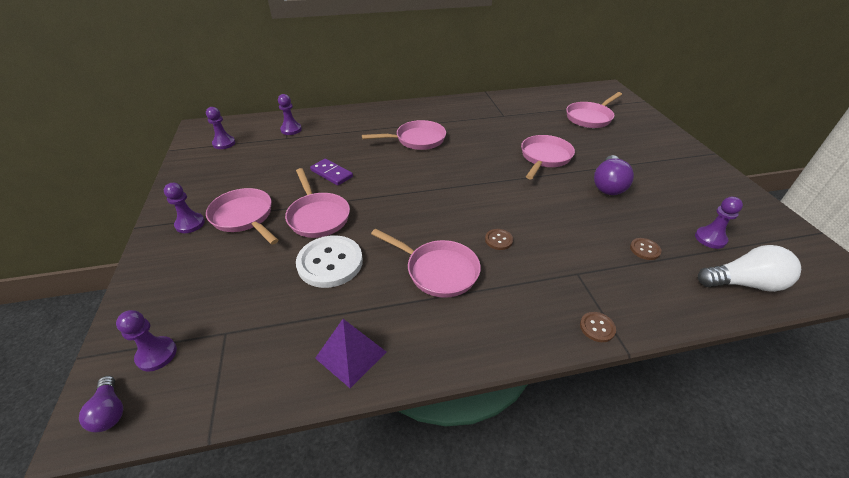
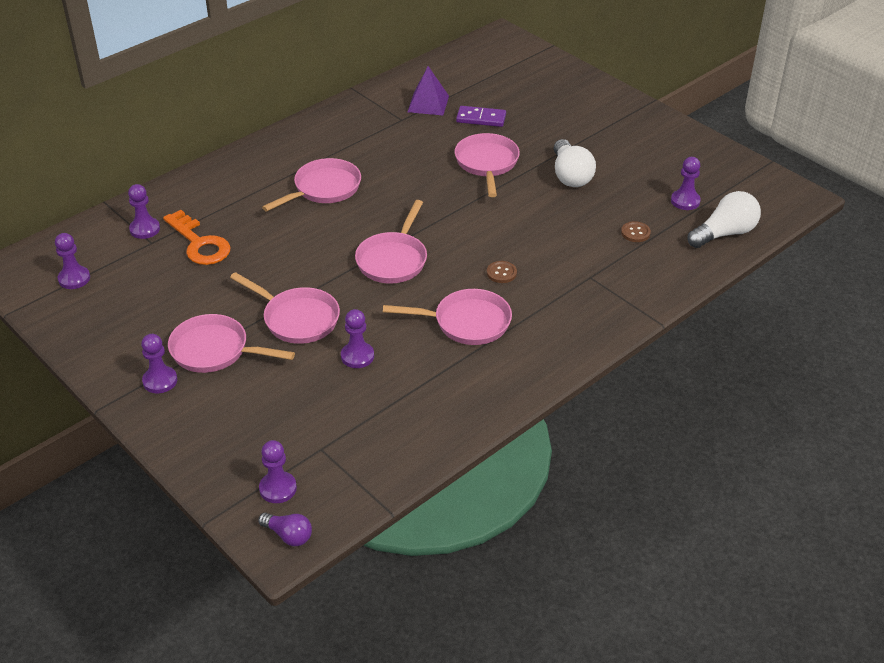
camera: 30 degrees left, 0 degrees up
white button [296,235,363,288] -> purple pawn [341,309,374,368]
purple domino [310,159,353,186] -> purple domino moved to [456,106,506,127]
purple pyramid [315,319,386,388] -> purple pyramid moved to [408,66,449,115]
pink pan [566,92,622,128] -> pink pan moved to [355,200,427,284]
brown button [580,312,616,342] -> none
purple light bulb [594,155,634,195] -> white light bulb [554,139,596,187]
none -> orange key [163,210,231,265]

